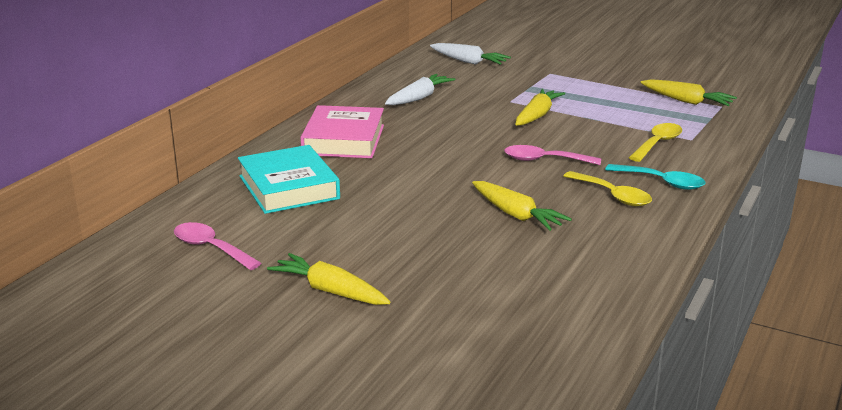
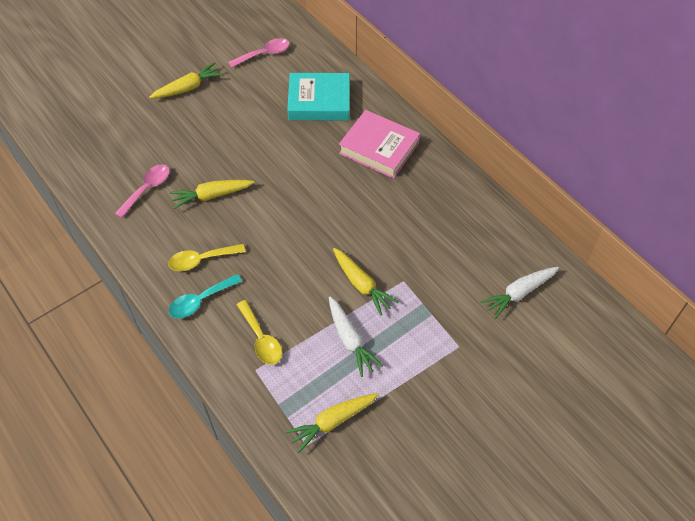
camera: 115 degrees right, 30 degrees up
white carrot [385,74,455,105] -> white carrot moved to [329,297,383,377]
pink spoon [504,145,601,165] -> pink spoon moved to [115,164,170,218]

